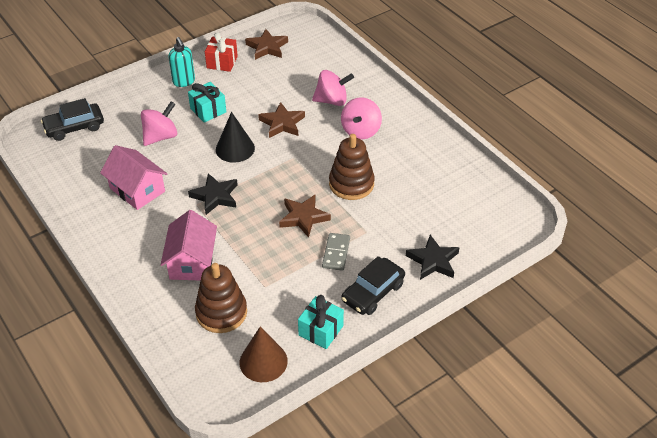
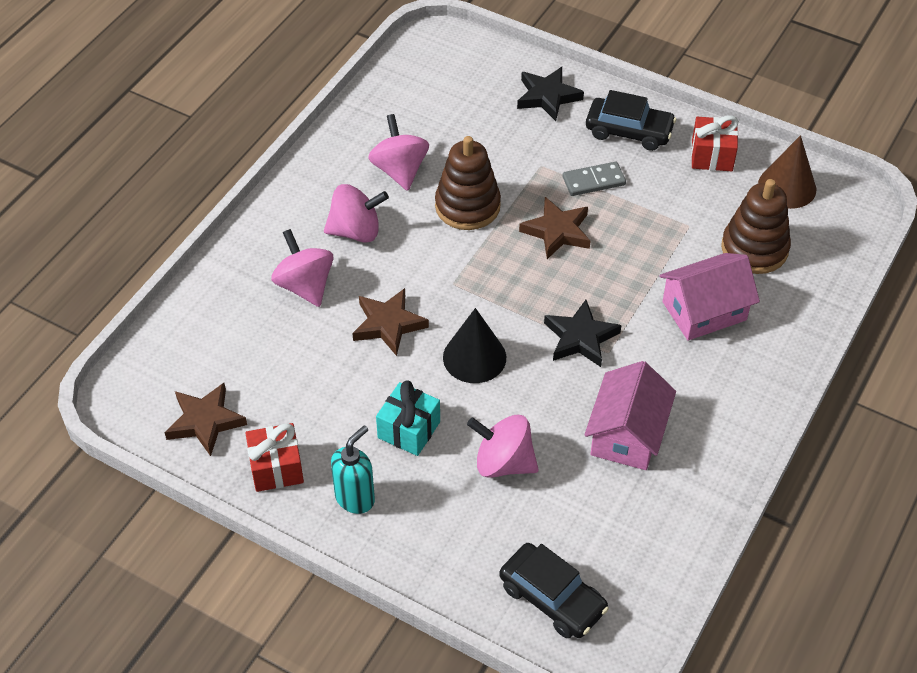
camera: 115 degrees left, 5 degrees up
turquoise gift [298,295,344,349] -> red gift [691,115,739,171]
none -> pink spinning top [368,114,429,191]

